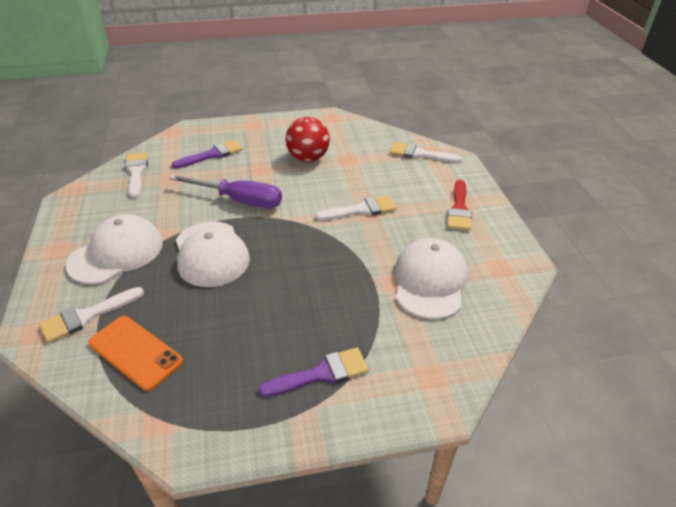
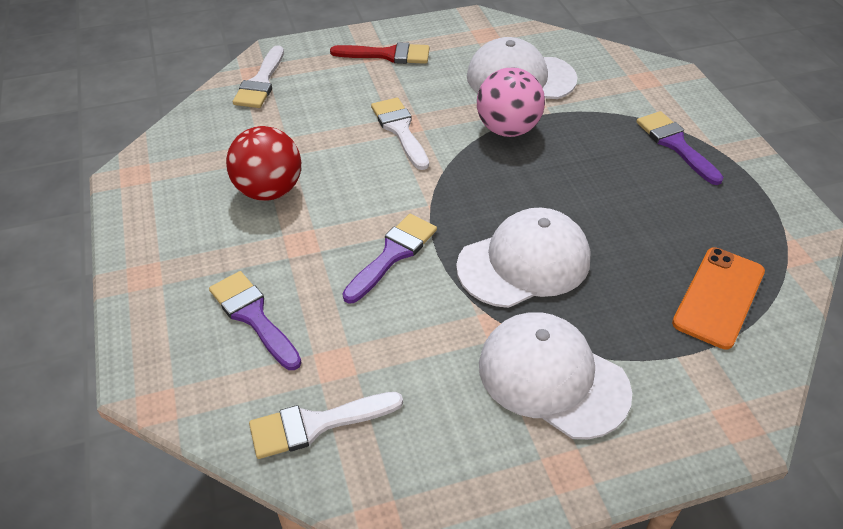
camera: 95 degrees left, 5 degrees up
white brush [39,287,144,343] -> none
purple screwdriver [169,175,282,208] -> purple brush [342,214,437,304]
none -> pink ball [477,68,545,137]

